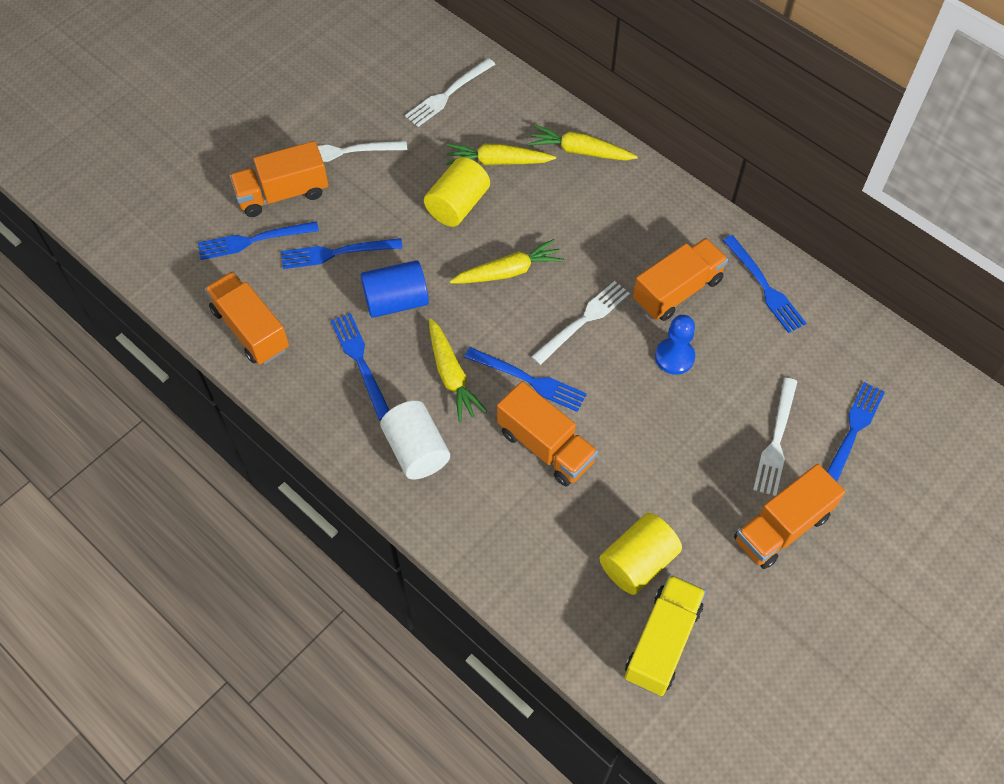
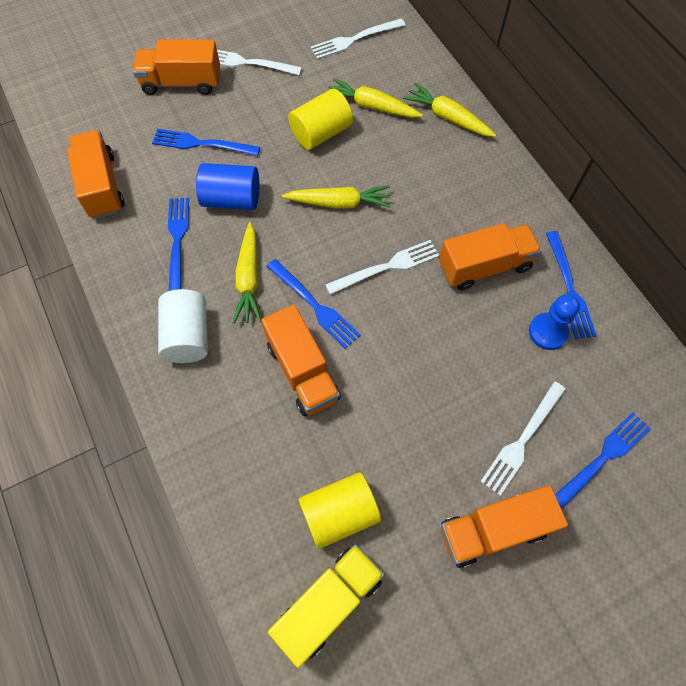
camera: 20 degrees right, 5 degrees up
blue fork [198,221,319,260] -> none
blue pawn [655,315,695,375] -> blue pawn moved to [529,294,580,350]

